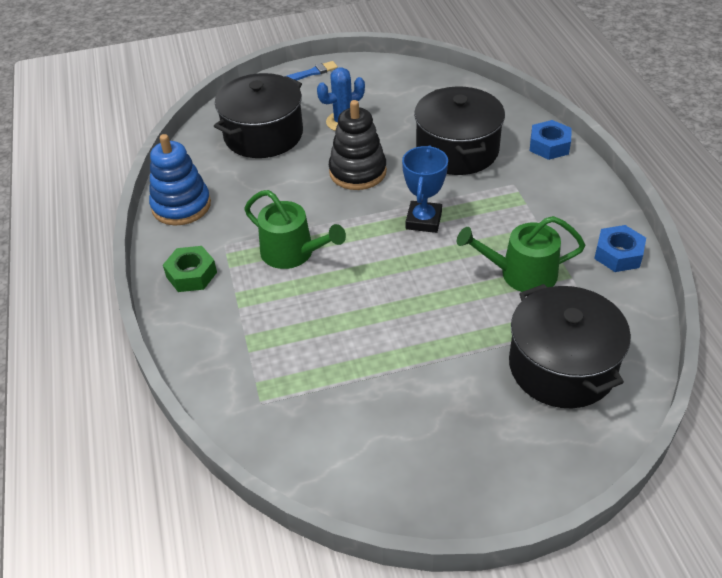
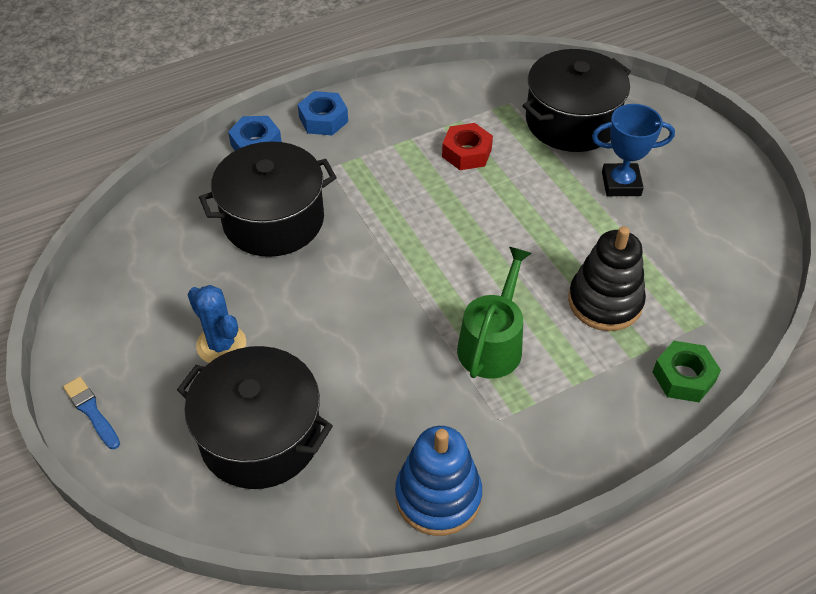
camera: 105 degrees left, 5 degrees up
green nut [163,246,217,292] -> green nut moved to [653,341,721,402]
black stacking toy [329,100,387,190] -> black stacking toy moved to [568,226,646,331]
blue trophy [402,146,448,233] -> blue trophy moved to [592,104,675,196]
green watering can [457,216,585,292] -> red nut [442,123,493,170]
blue nut [594,225,646,272] -> blue nut moved to [298,91,348,135]

